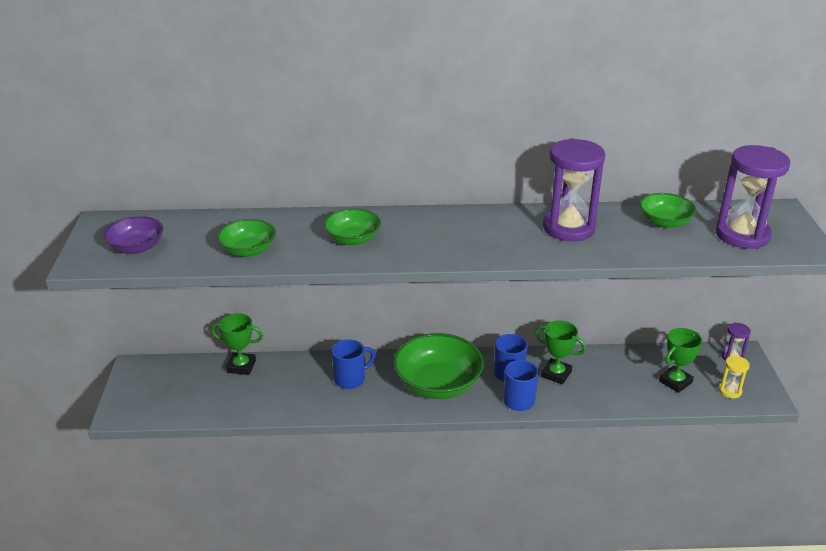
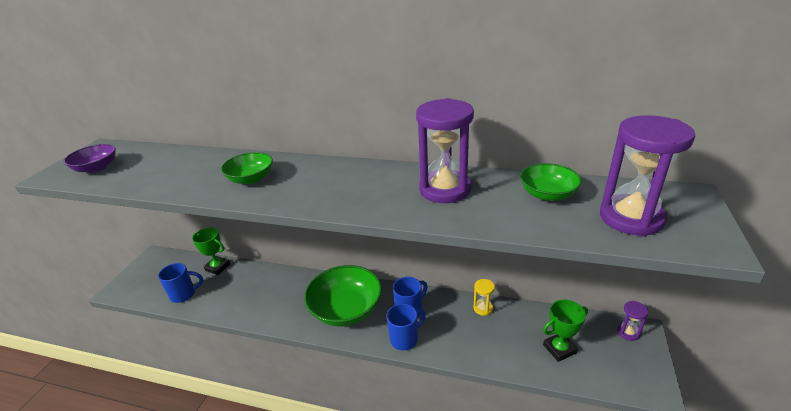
camera: 20 degrees right, 0 degrees up
green bowl [217,219,276,257] -> none
blue mug [331,339,376,389] -> blue mug moved to [158,263,203,303]
green trophy [535,321,586,385] -> none
yellow hourglass [719,356,749,398] -> yellow hourglass moved to [474,279,495,316]

